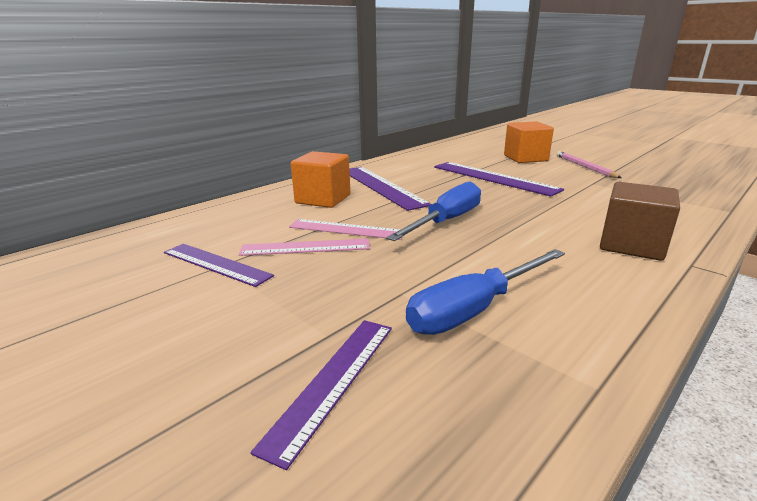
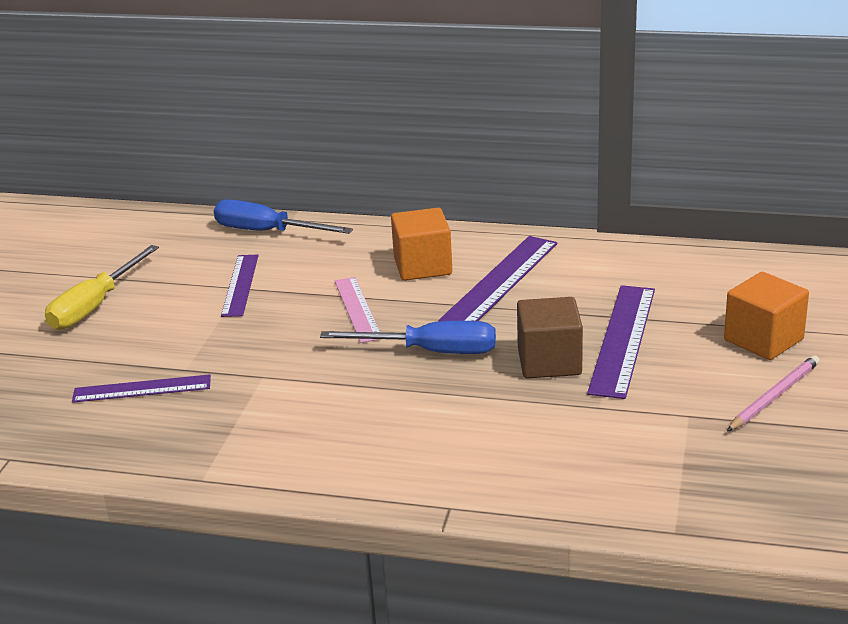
camera: 60 degrees right, 5 degrees up
pink ruler [239,239,370,256] -> none
blue screwdriver [406,249,565,335] -> blue screwdriver moved to [214,199,353,234]
brown cube [600,182,680,261] -> brown cube moved to [517,297,583,378]
none -> yellow screwdriver [45,245,159,330]

